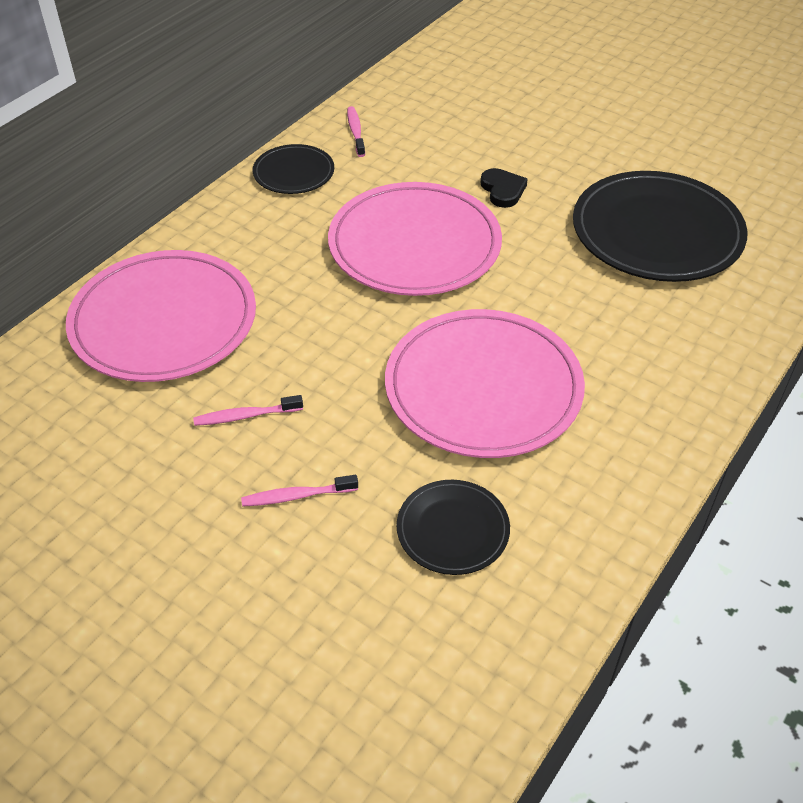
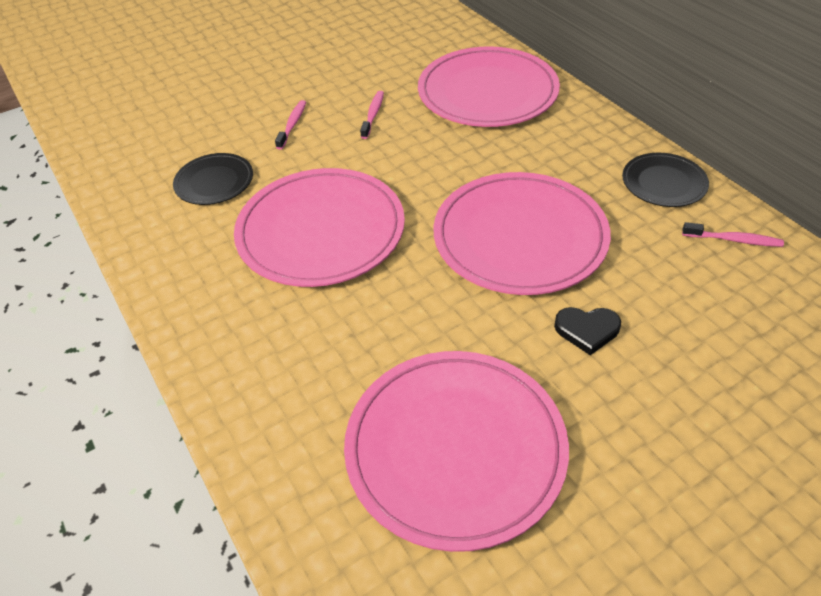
camera: 115 degrees right, 0 degrees up
black plate [573,171,748,282] -> pink plate [344,351,569,552]

